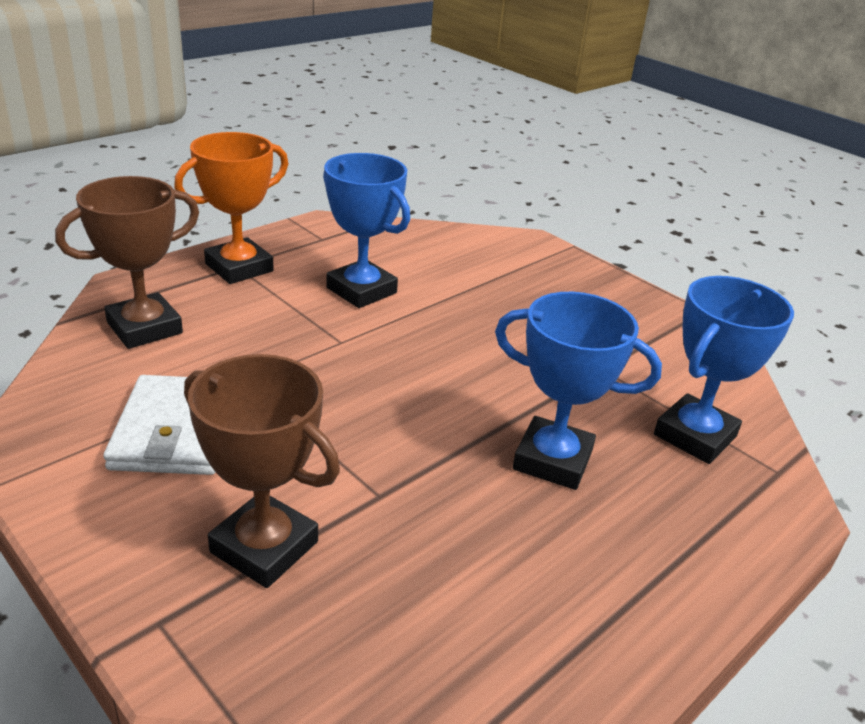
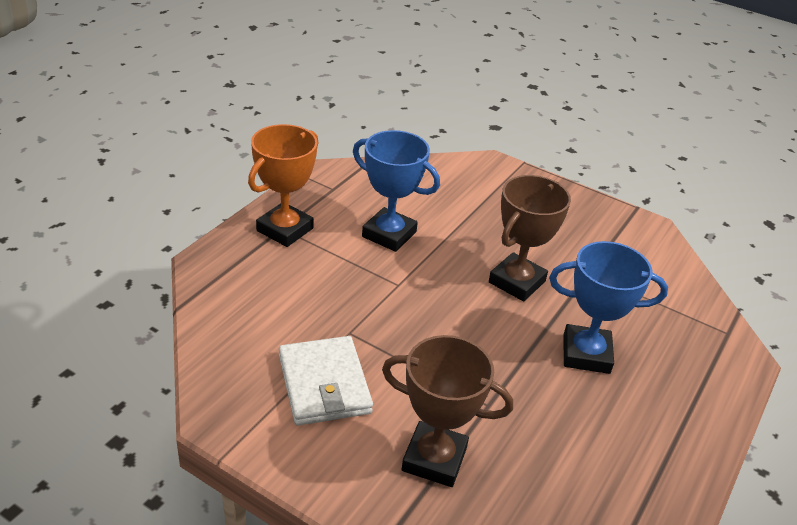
camera: 15 degrees left, 5 degrees up
brown trophy [55,176,199,349] -> brown trophy moved to [489,175,571,301]
blue trophy [654,276,794,464] -> none

